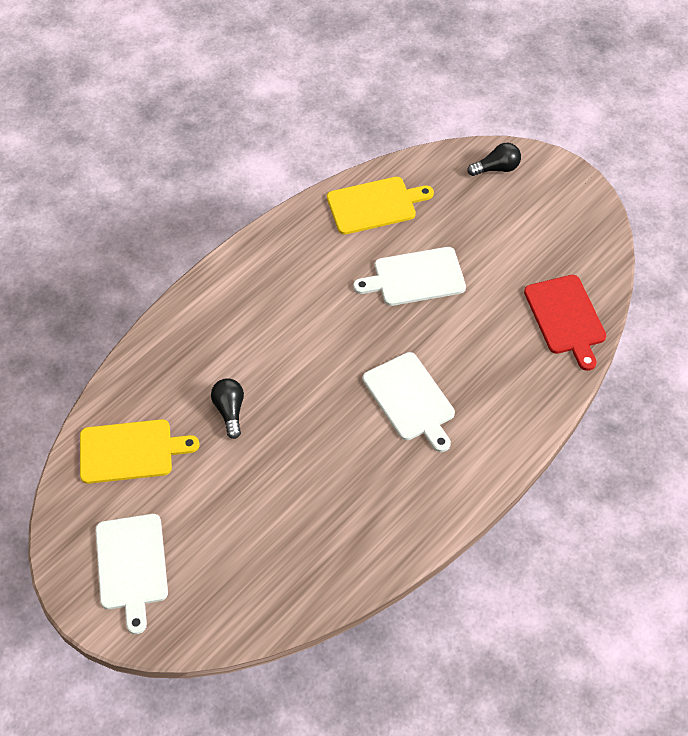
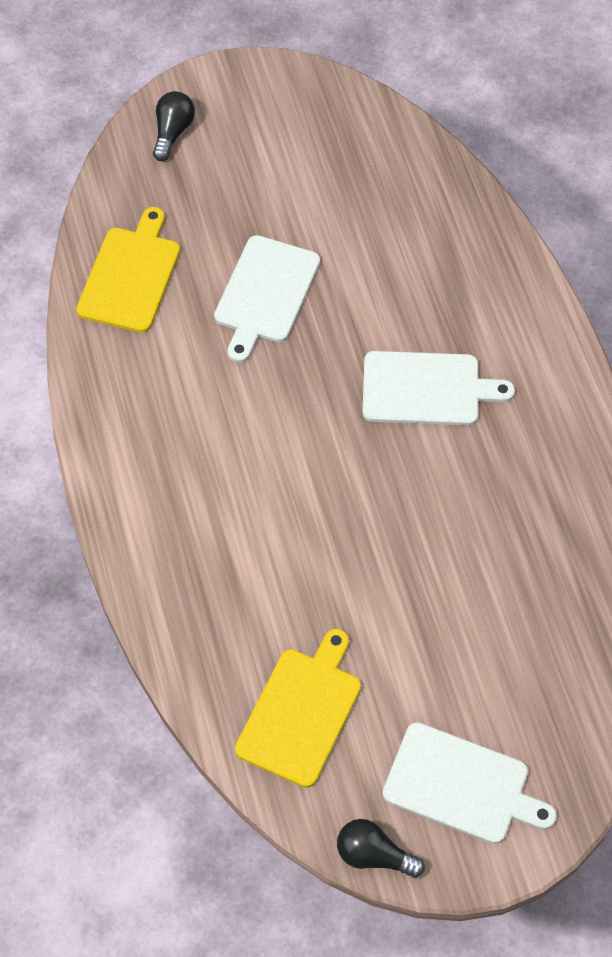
camera: 60 degrees left, 5 degrees up
black light bulb [211,378,244,439] -> black light bulb moved to [337,819,425,878]
red cutting board [524,275,606,371] -> none

